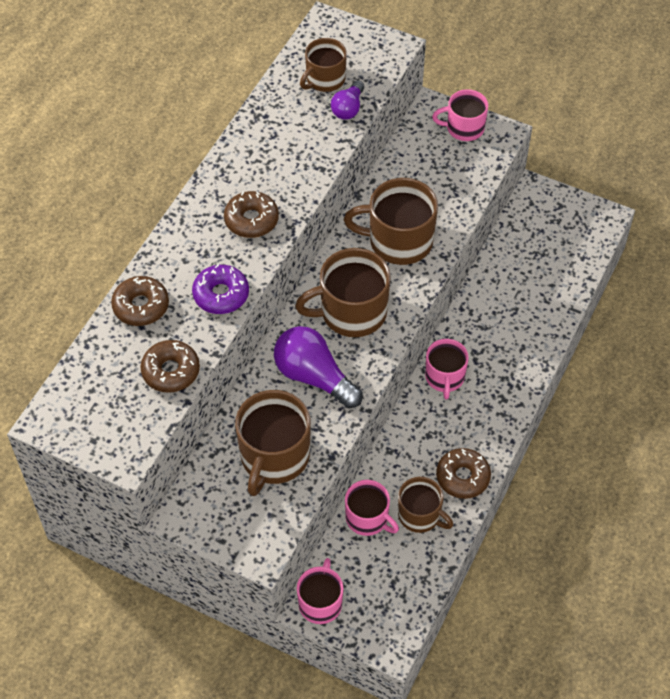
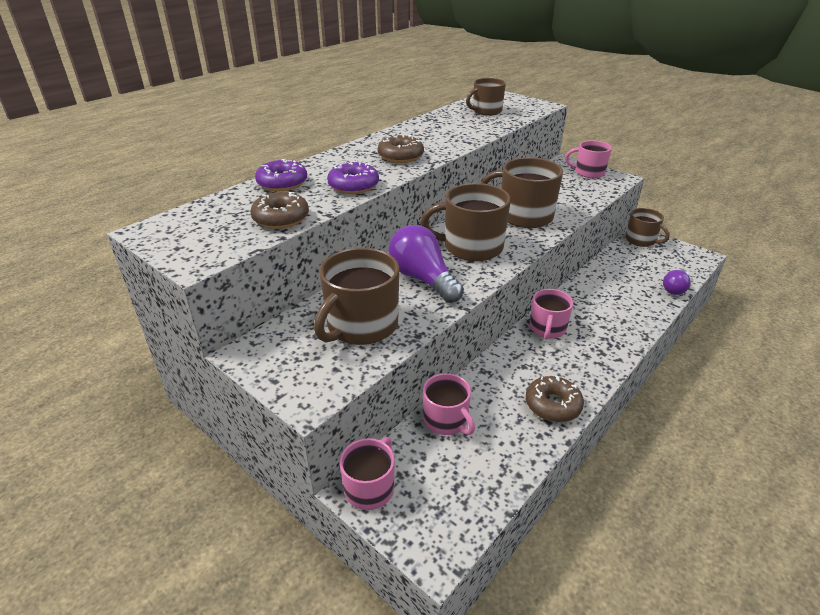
camera: 15 degrees right, 20 degrees down
brown donut [111,276,169,326] -> purple donut [255,159,307,191]
purple light bulb [331,80,364,120] -> purple light bulb moved to [663,270,691,295]
brown mug [398,477,453,533] -> brown mug moved to [625,208,670,247]

